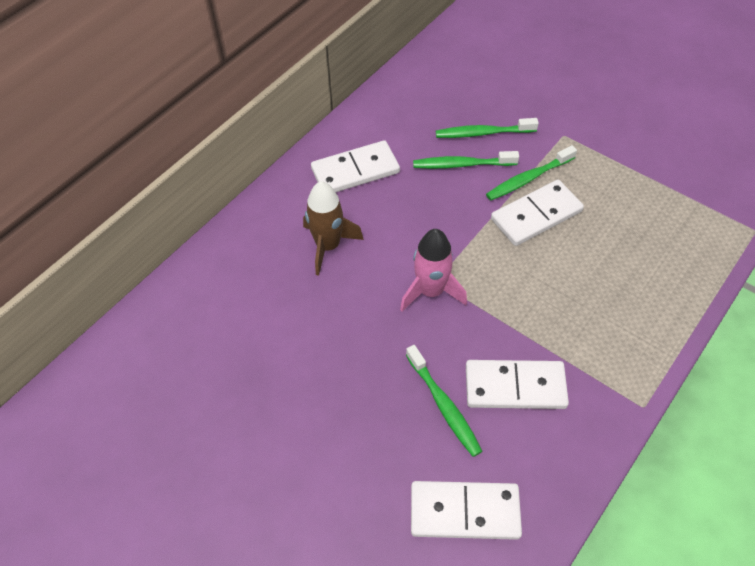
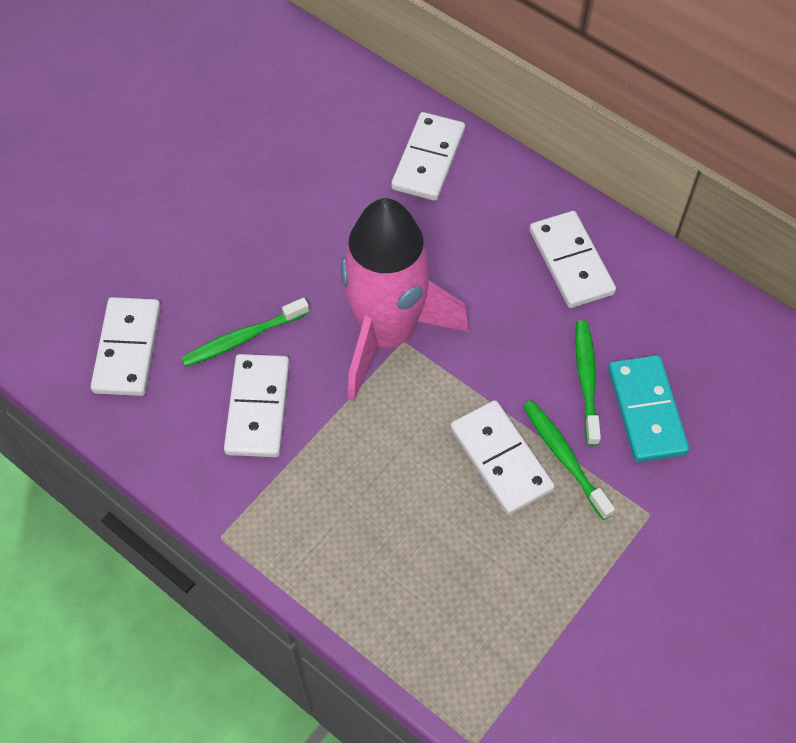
camera: 90 degrees right, 5 degrees up
brown rocket [303,181,364,276] -> none
pink rocket [400,229,467,312] -> pink rocket [340,198,469,401], size x1.87
green toothbrush [436,118,539,138] -> turquoise domino [608,355,689,462]
none -> white domino [391,112,465,201]

